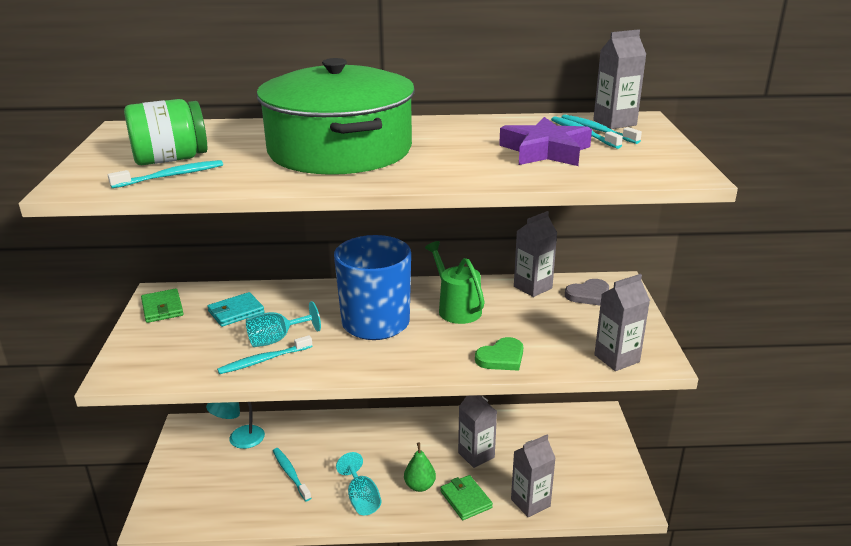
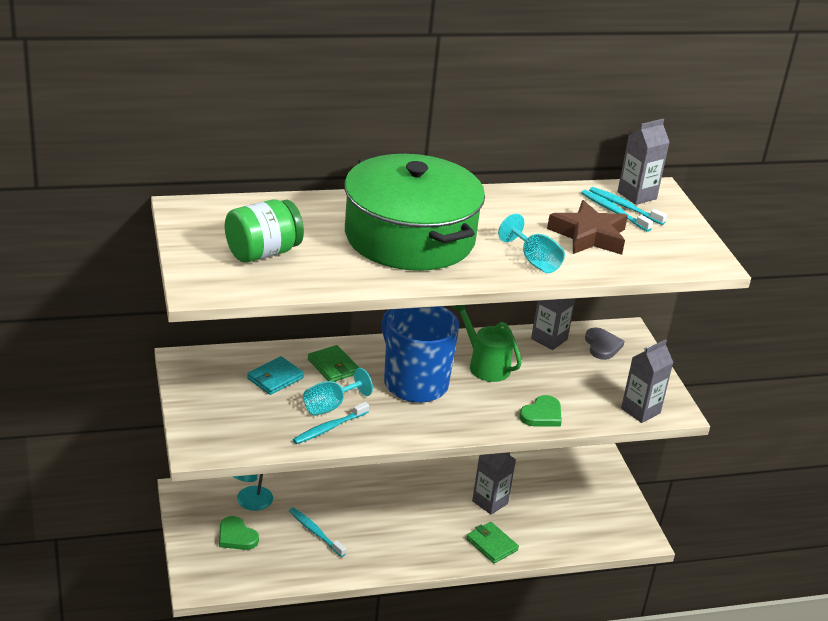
camera: 15 degrees left, 5 degrees up
turquoise toothbrush [108,160,223,188] -> none
green wallet [141,289,184,323] -> green wallet moved to [308,345,360,382]
turquoise goblet [336,452,382,515] -> turquoise goblet moved to [498,214,565,273]
green pear [404,443,436,492] -> none
purple star [499,117,592,166] -> brown star [547,200,628,255]
grey carton [511,435,556,517] -> none
grey heart [565,279,609,306] -> grey heart turned 60 degrees counterclockwise [585,327,625,360]
none -> green heart [219,516,259,550]

